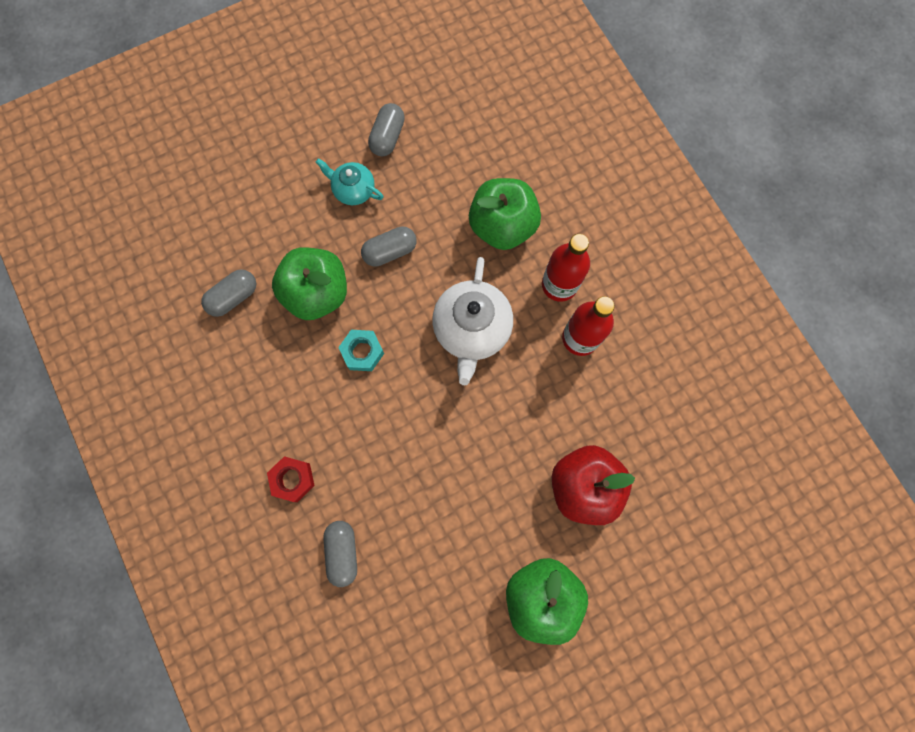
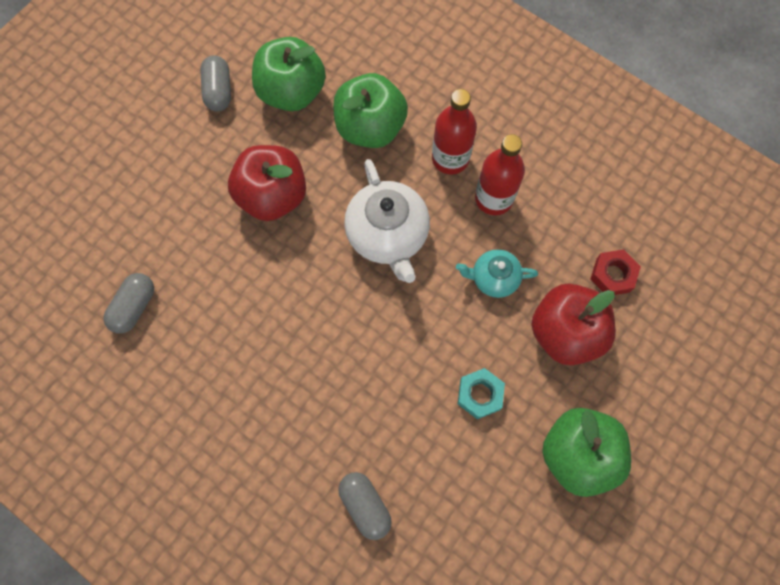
camera: 25 degrees left, 5 degrees down
red nut [267,456,315,502] -> red nut moved to [590,249,641,295]
green apple [272,247,347,320] -> green apple moved to [252,37,326,111]
turquoise teapot [315,158,384,205] -> turquoise teapot moved to [456,249,538,298]
turquoise nut [338,330,384,371] -> turquoise nut moved to [458,368,505,419]
grey capsule [361,226,417,267] -> red apple [228,145,306,221]

